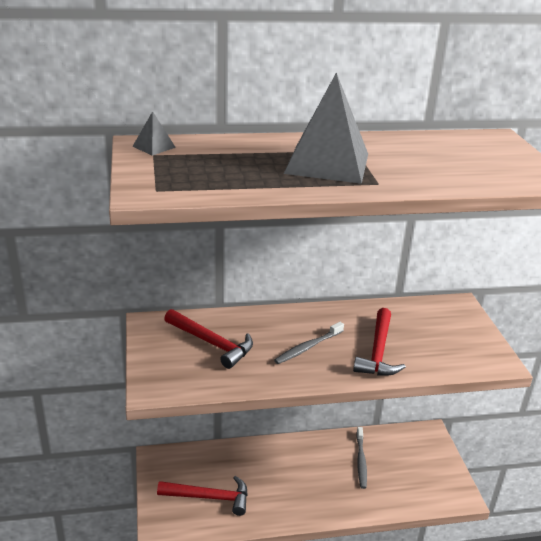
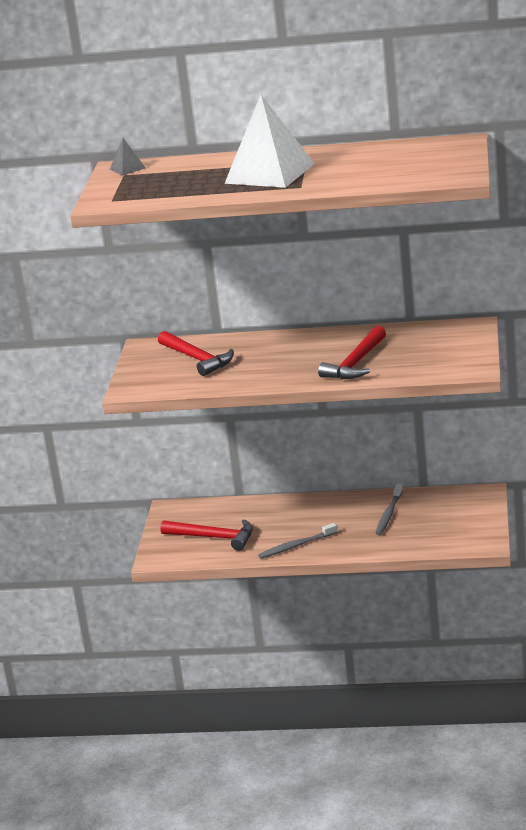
camera: 20 degrees right, 5 degrees down
grey toothbrush [274,322,344,364] -> grey toothbrush moved to [258,523,337,559]
grey pyramid [284,72,368,184] -> white pyramid [224,94,315,188]

